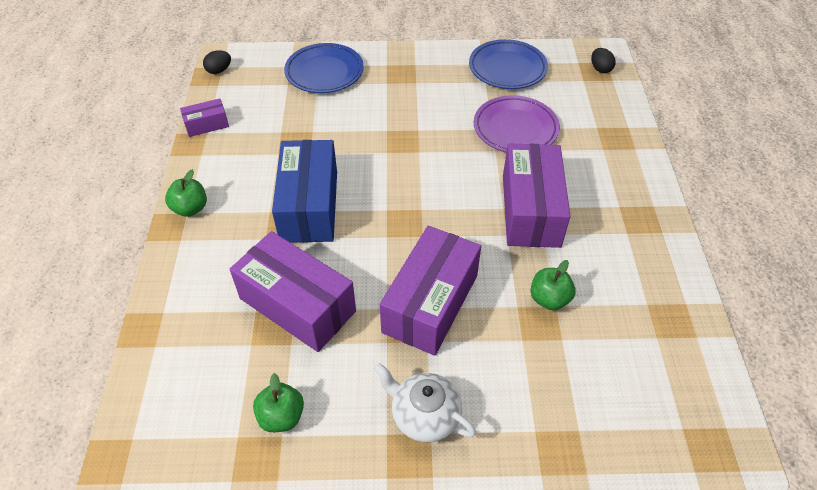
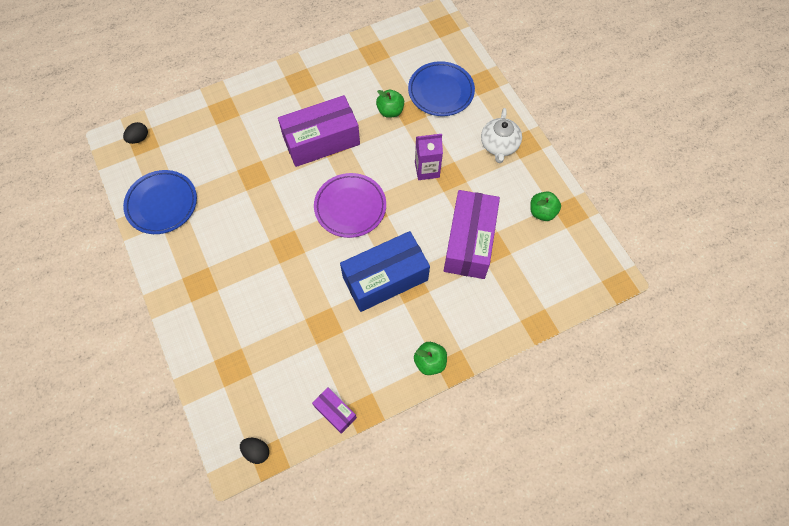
camera: 115 degrees left, 15 degrees up
blue plate [284,43,364,93] -> blue plate moved to [408,61,475,116]
purple box [380,226,481,356] -> purple carton [415,134,443,180]
purple plate [474,95,560,152] -> purple plate moved to [314,173,386,238]

